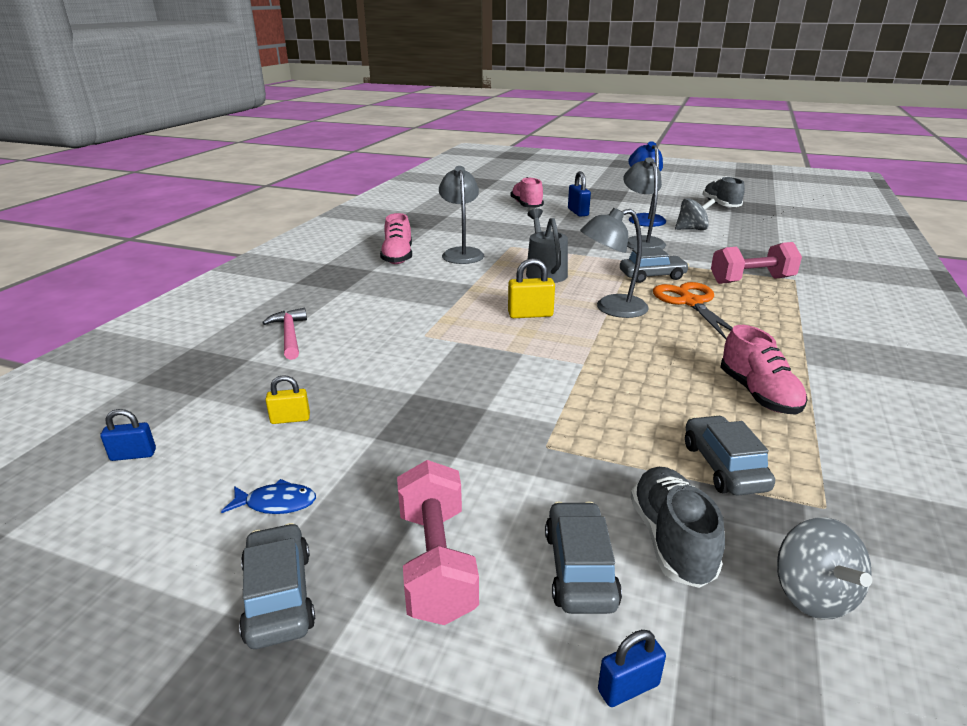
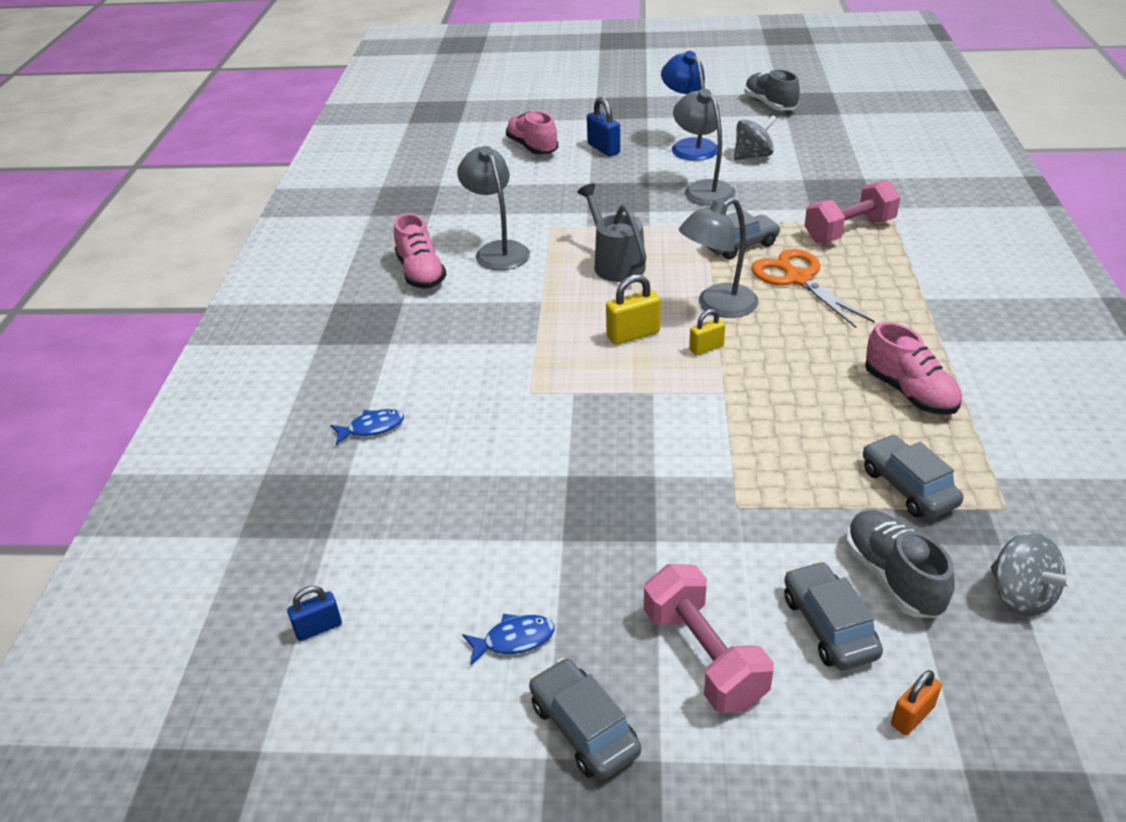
camera: 15 degrees left, 10 degrees up
pink hammer [262,308,307,360] -> blue fish [330,409,404,445]
yellow padlock [265,375,310,424] -> yellow padlock moved to [689,309,725,355]
blue padlock [598,630,666,707] -> orange padlock [891,670,942,735]

